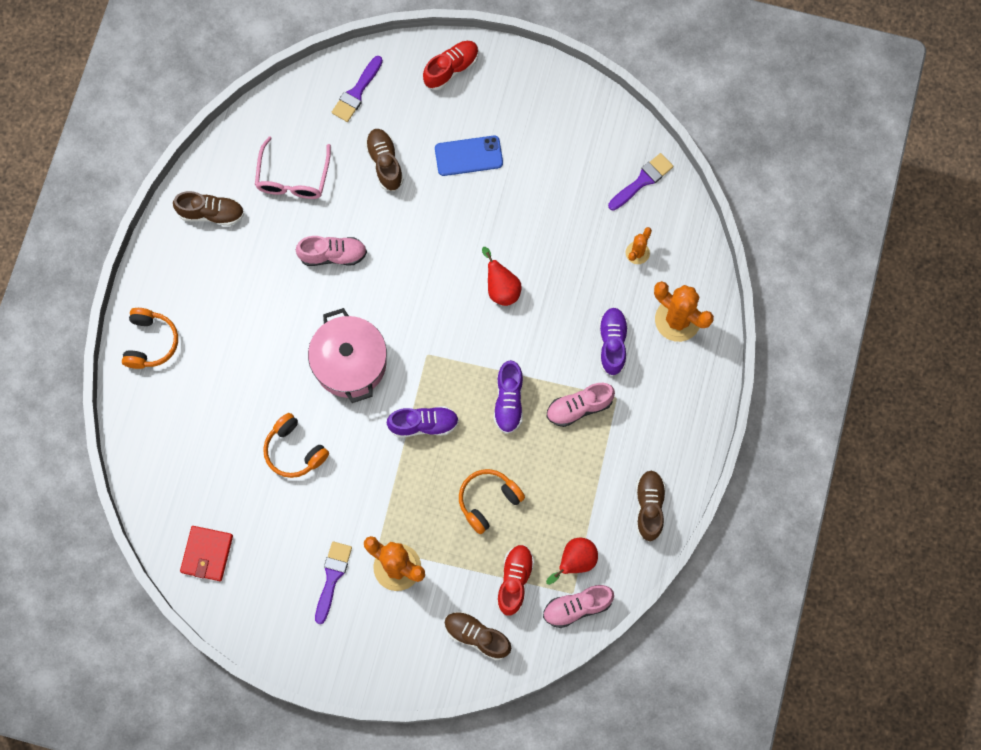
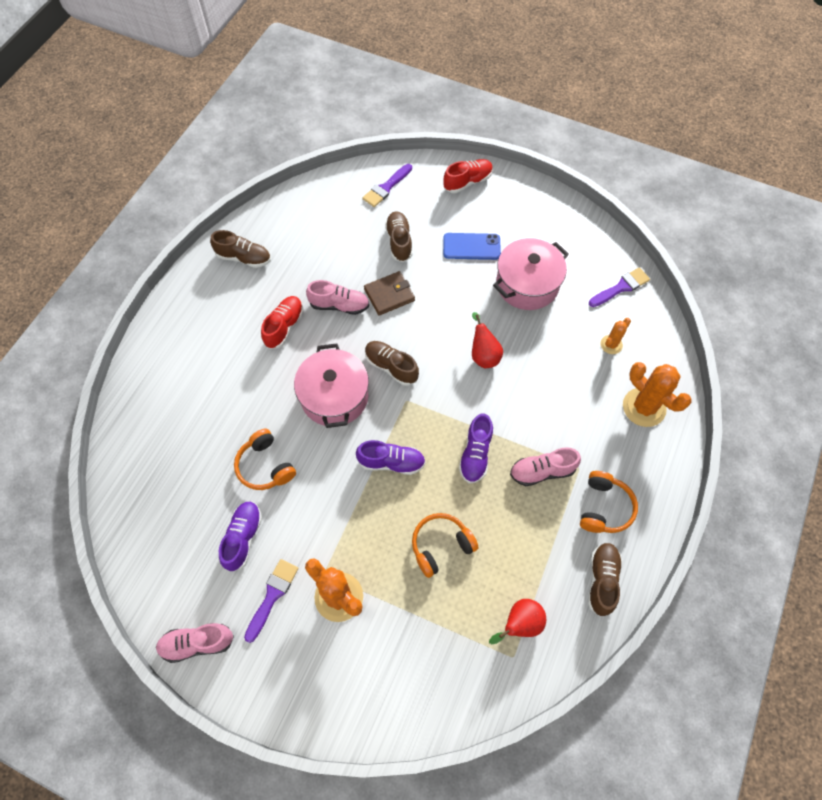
camera: 10 degrees right, 10 degrees down
orange headphones [122,308,178,369] -> orange headphones moved to [580,471,638,533]
red wallet [180,526,233,581] -> none
pink glasses [255,136,331,199] -> none
brown shoe [444,611,511,660] -> brown shoe moved to [365,341,419,386]
red shoe [497,545,534,616] -> red shoe moved to [261,296,303,349]
pink shoe [543,585,614,628] -> pink shoe moved to [156,623,234,663]
purple shoe [599,307,628,376] -> purple shoe moved to [219,501,262,572]
none -> brown wallet [364,271,415,315]
none -> pink pot [493,238,569,310]

